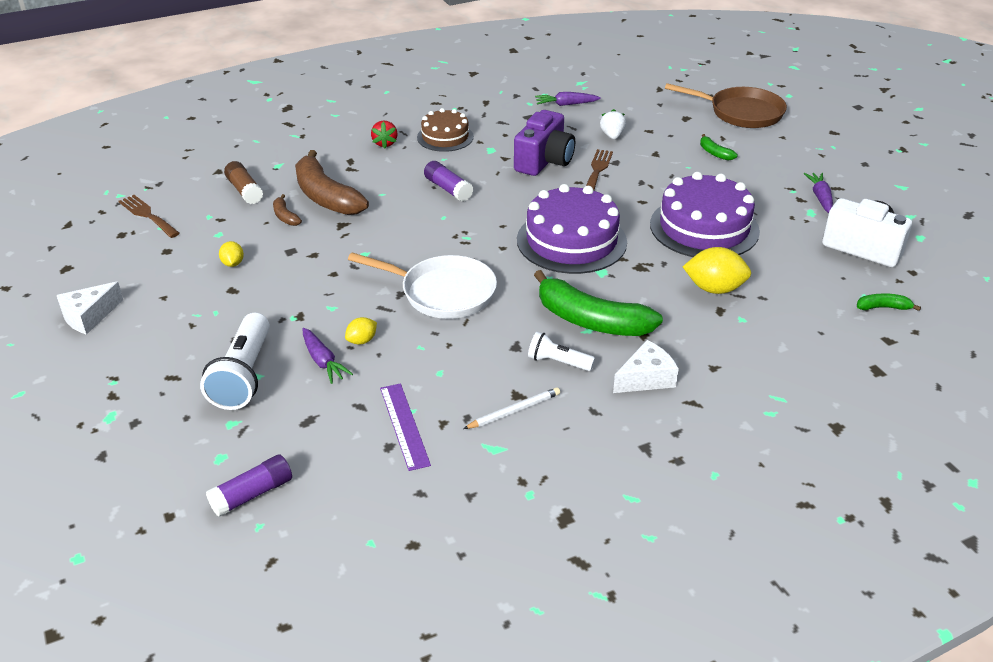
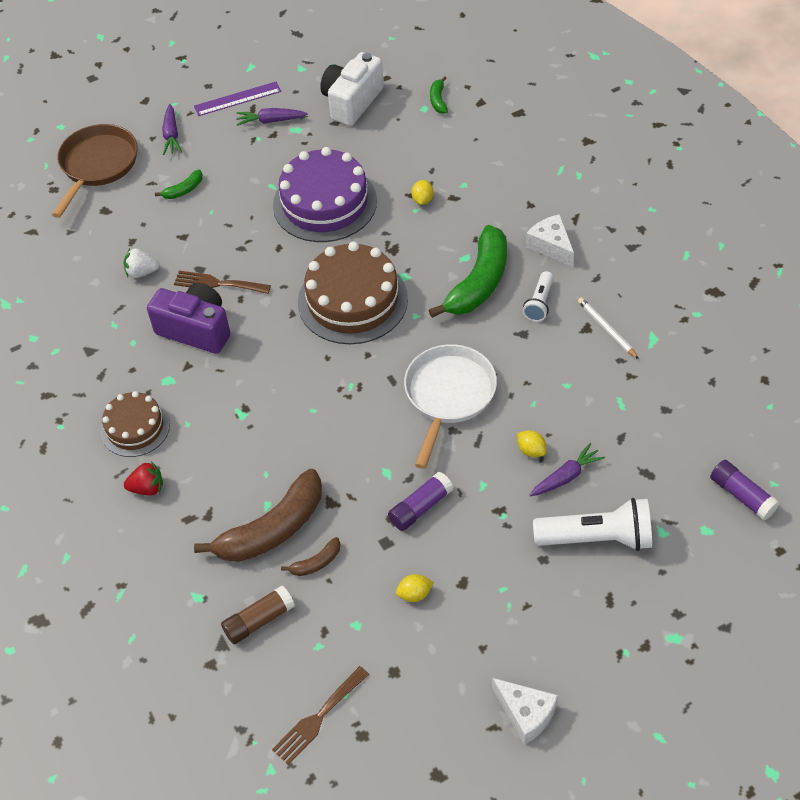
camera: 90 degrees left, 15 degrees up
purple ruler [380,383,431,471] -> purple ruler moved to [194,82,281,116]
purple glue stick [424,161,473,202] -> purple glue stick moved to [388,472,454,531]
purple cake [517,184,627,274] -> brown cake [298,242,408,344]
purple carrot [535,92,601,106] -> purple carrot moved to [162,104,182,155]
yellow lemon [683,247,751,294] -> yellow lemon [411,180,434,205], size x0.54

